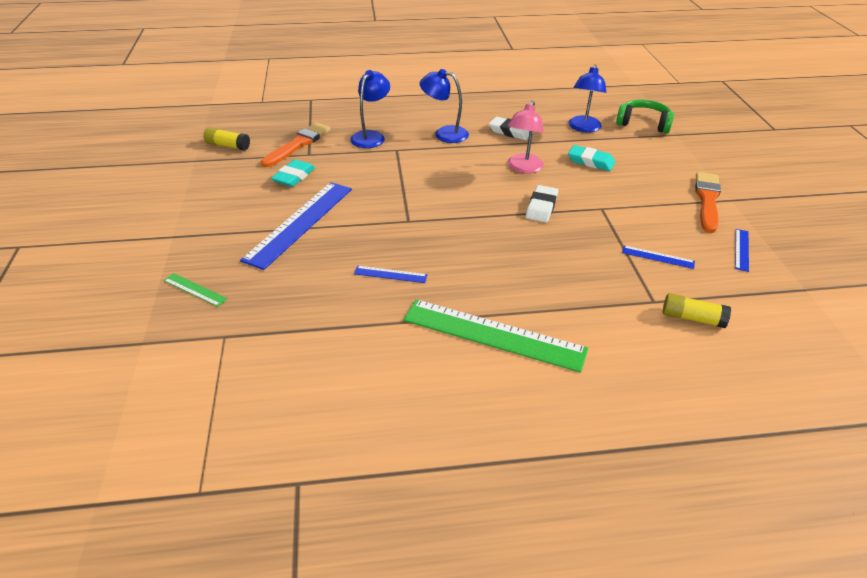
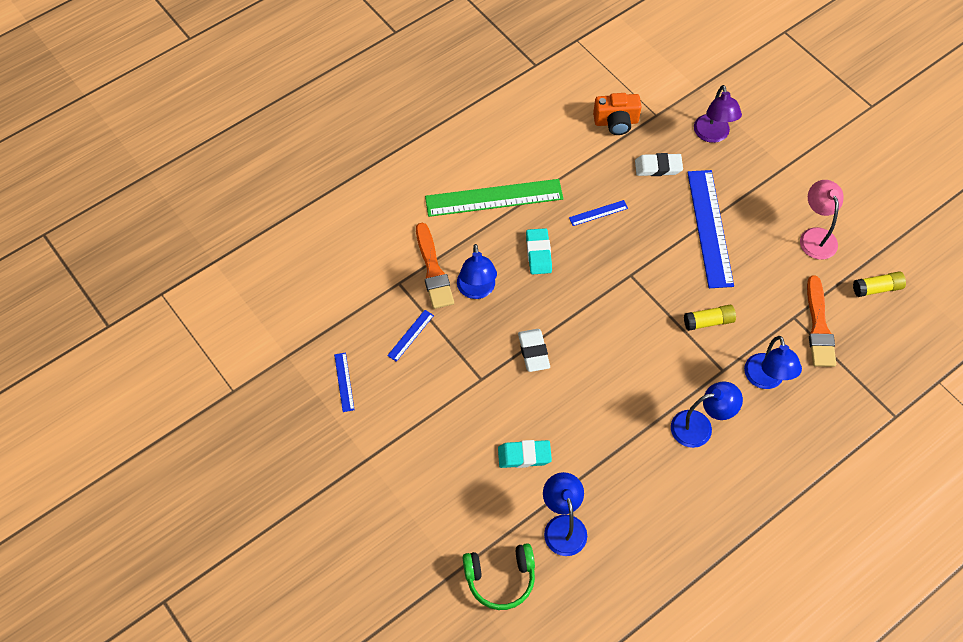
camera: 150 degrees right, 20 degrees up
green ruler [163,273,228,307] -> purple lamp [694,85,742,143]
turquoise eraser [271,159,315,187] -> turquoise eraser moved to [526,228,552,274]
white eraser [489,117,533,141] -> white eraser moved to [635,153,683,176]
pink lamp [508,101,544,173] -> pink lamp moved to [800,180,844,260]
blue ruler [622,246,695,269] -> blue ruler turned 45 degrees counterclockwise [387,310,434,362]
yellow glue stick [663,293,731,328] -> yellow glue stick moved to [684,305,736,331]
orange brush [695,172,721,233] -> orange brush moved to [416,223,454,309]
none -> blue lamp [457,244,497,299]
none -> orange camera [593,93,642,135]

